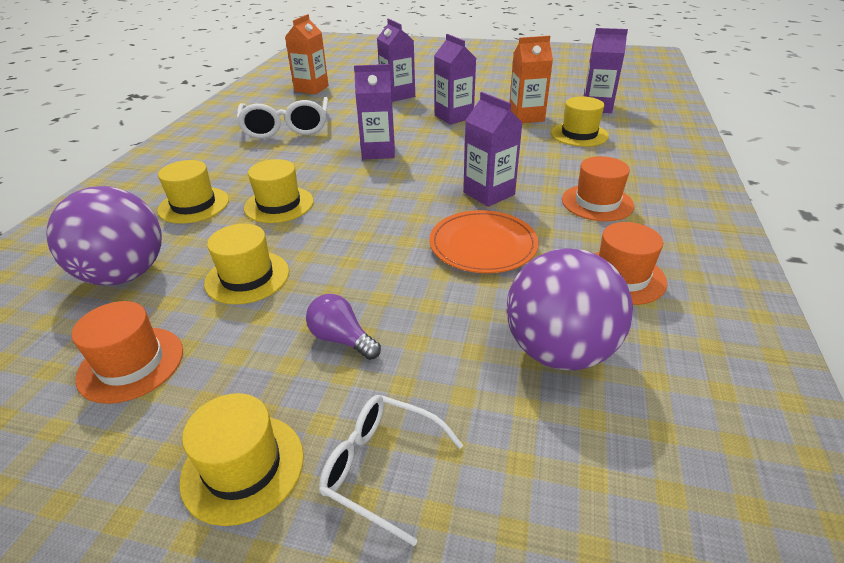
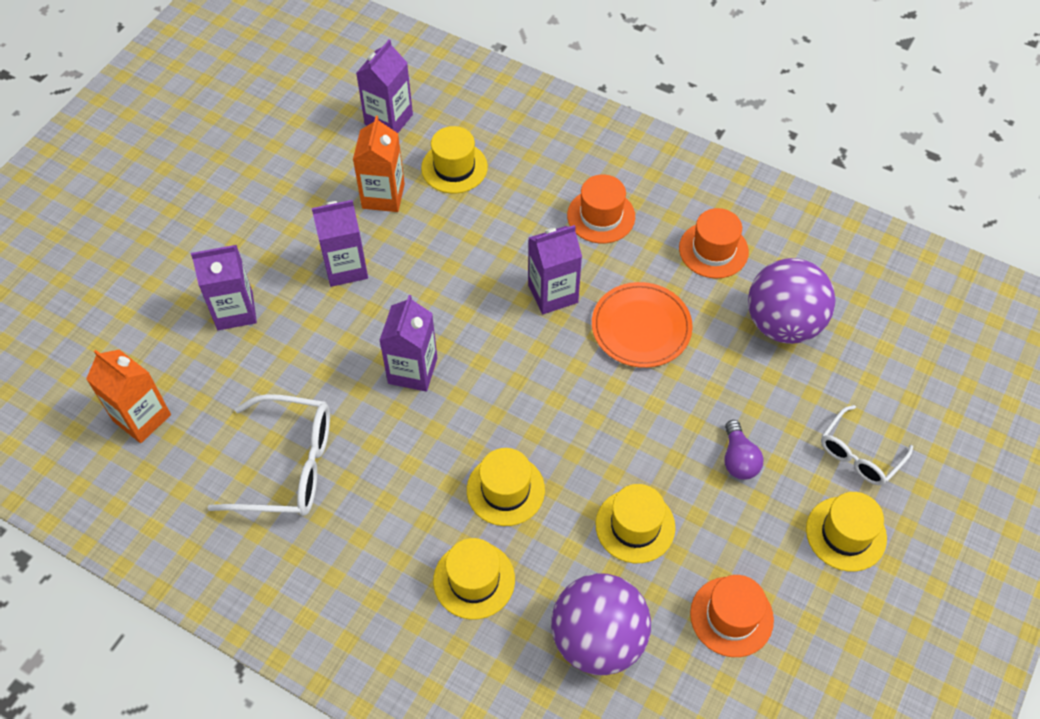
camera: 75 degrees left, 20 degrees up
purple light bulb [306,294,381,360] -> purple light bulb turned 60 degrees counterclockwise [725,420,763,480]

